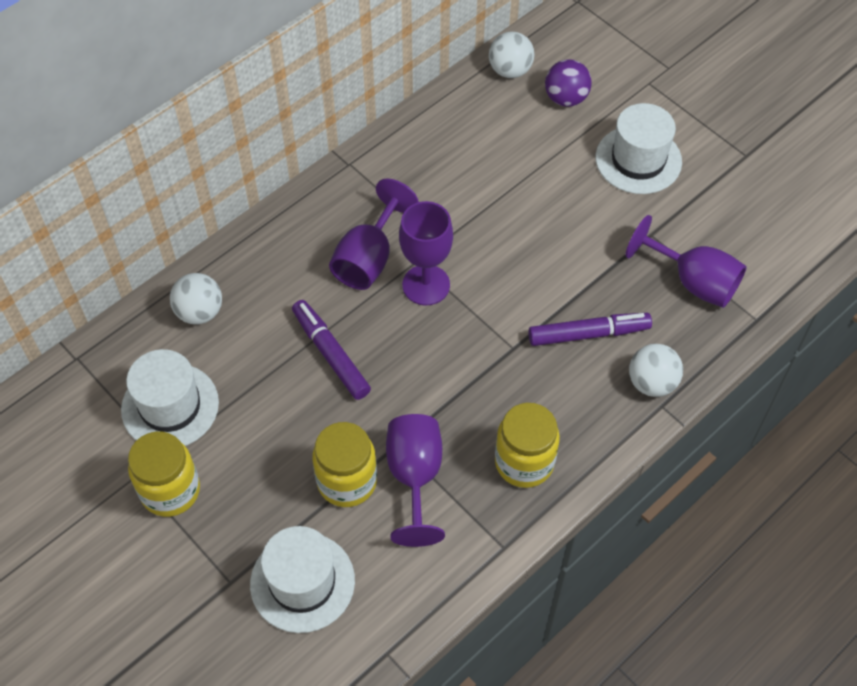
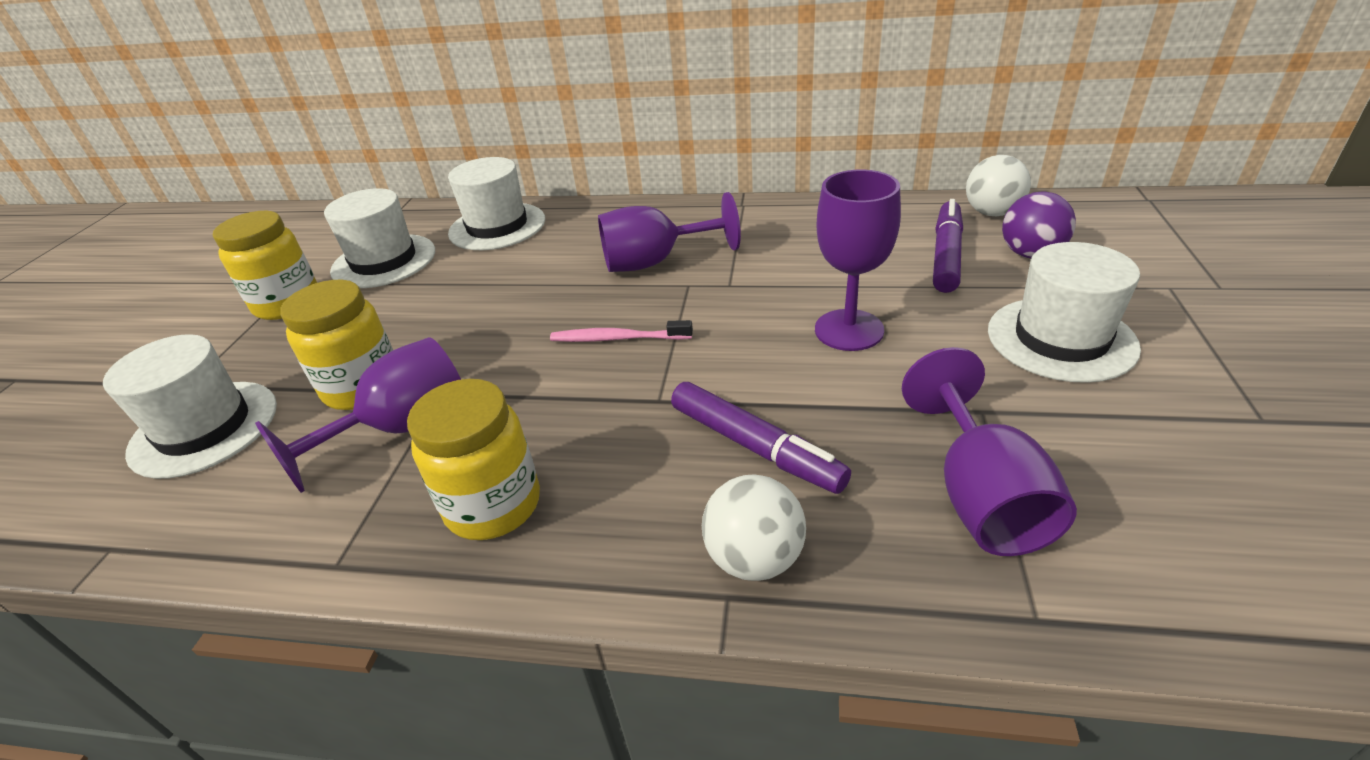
camera: 55 degrees right, 20 degrees down
white ball [170,273,222,324] -> white hat [448,157,545,250]
purple marker [292,300,371,400] -> purple marker moved to [933,199,963,293]
purple goblet [399,201,453,305] -> purple goblet moved to [815,170,901,351]
none -> pink toothbrush [550,320,693,342]

